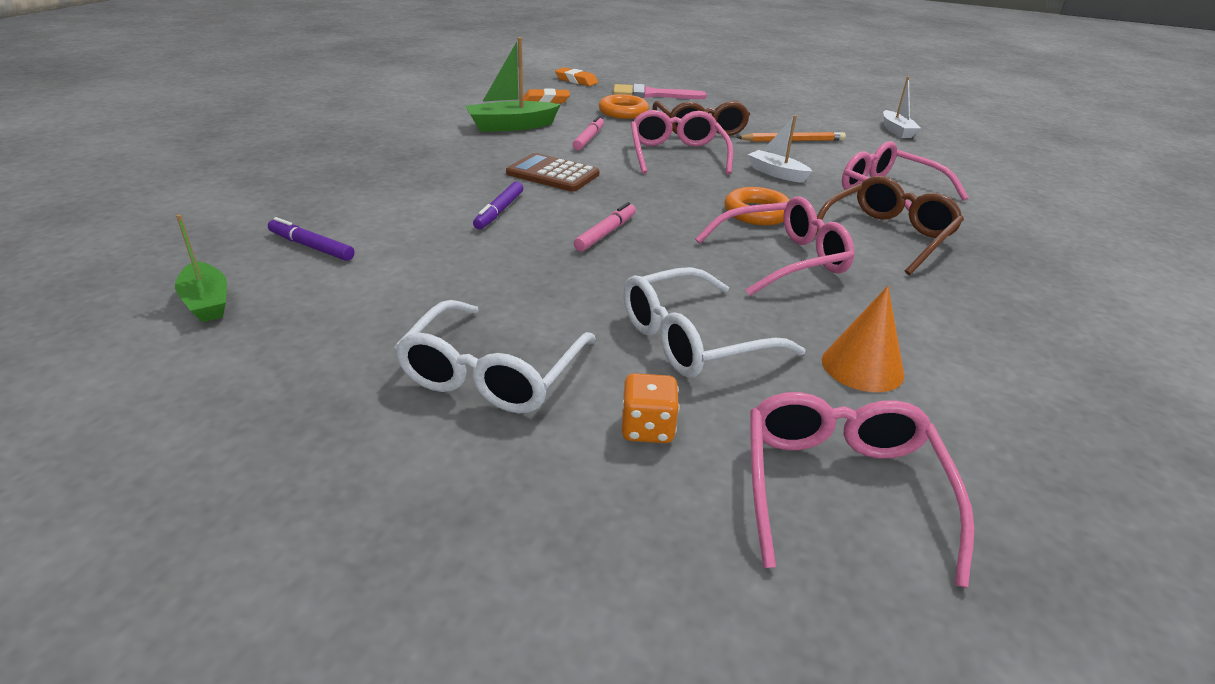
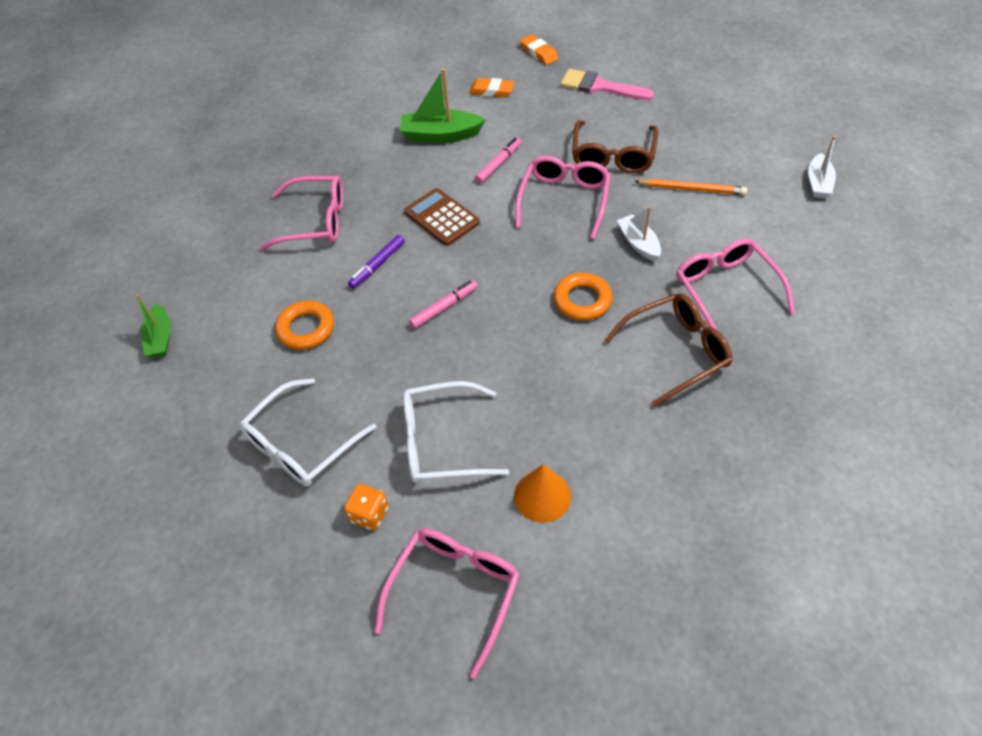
camera: 25 degrees right, 20 degrees up
purple marker [268,217,355,261] -> none
orange ring [599,94,649,119] -> orange ring moved to [275,300,334,350]
pink glasses [695,197,854,296] -> pink glasses moved to [259,176,343,250]

